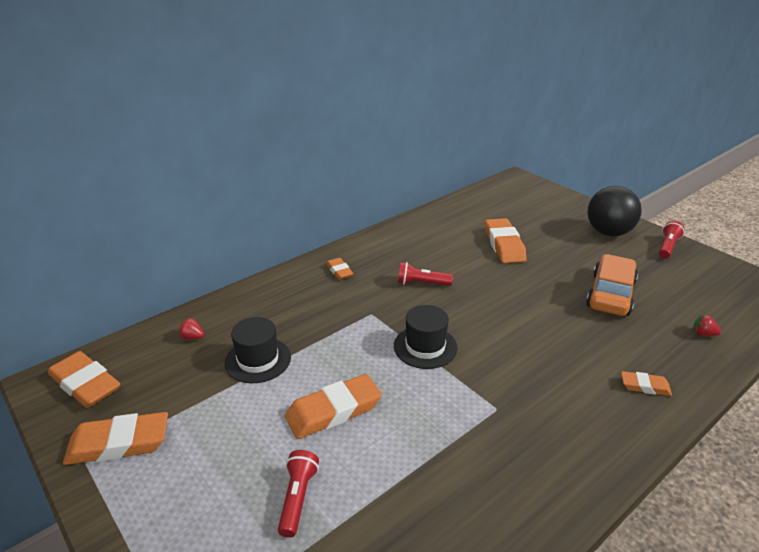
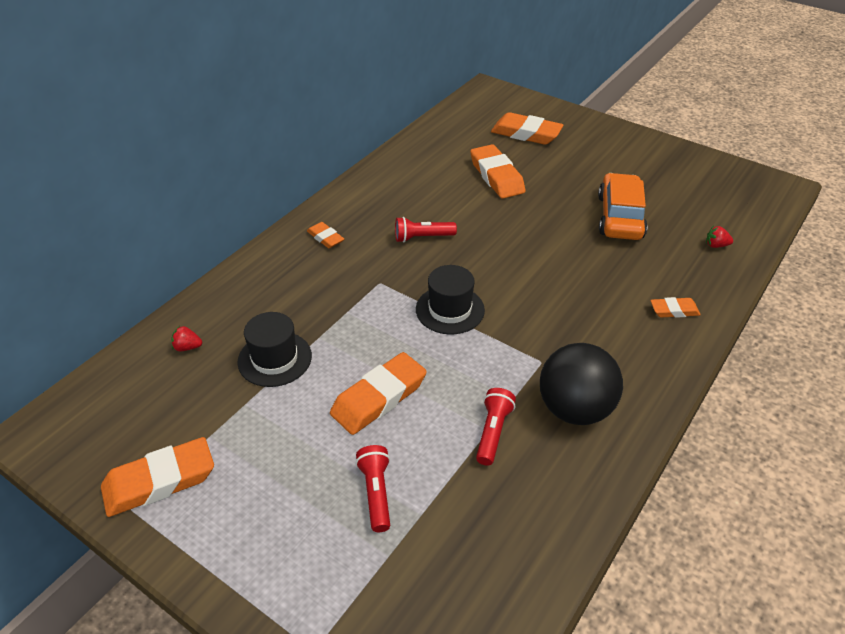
camera: 15 degrees left, 10 degrees up
orange eraser [48,351,120,408] -> orange eraser moved to [491,112,564,145]
black ball [587,186,642,237] -> black ball moved to [540,343,623,425]
red flashlight [659,221,685,259] -> red flashlight moved to [476,388,516,466]

